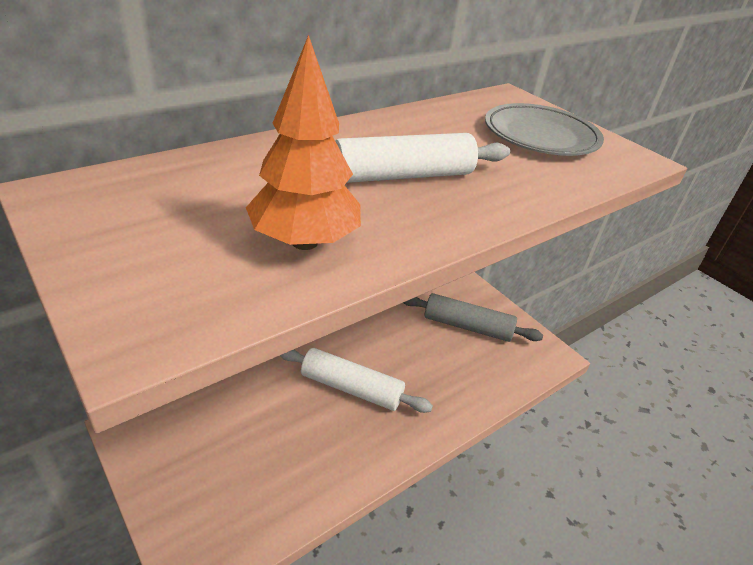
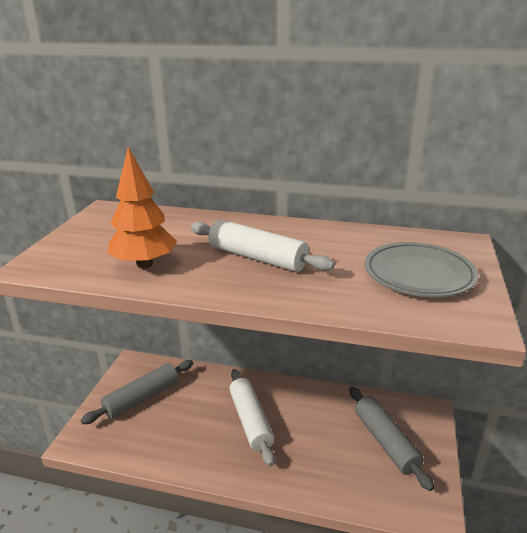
camera: 55 degrees right, 10 degrees down
none -> grey rolling pin [81,360,193,424]

